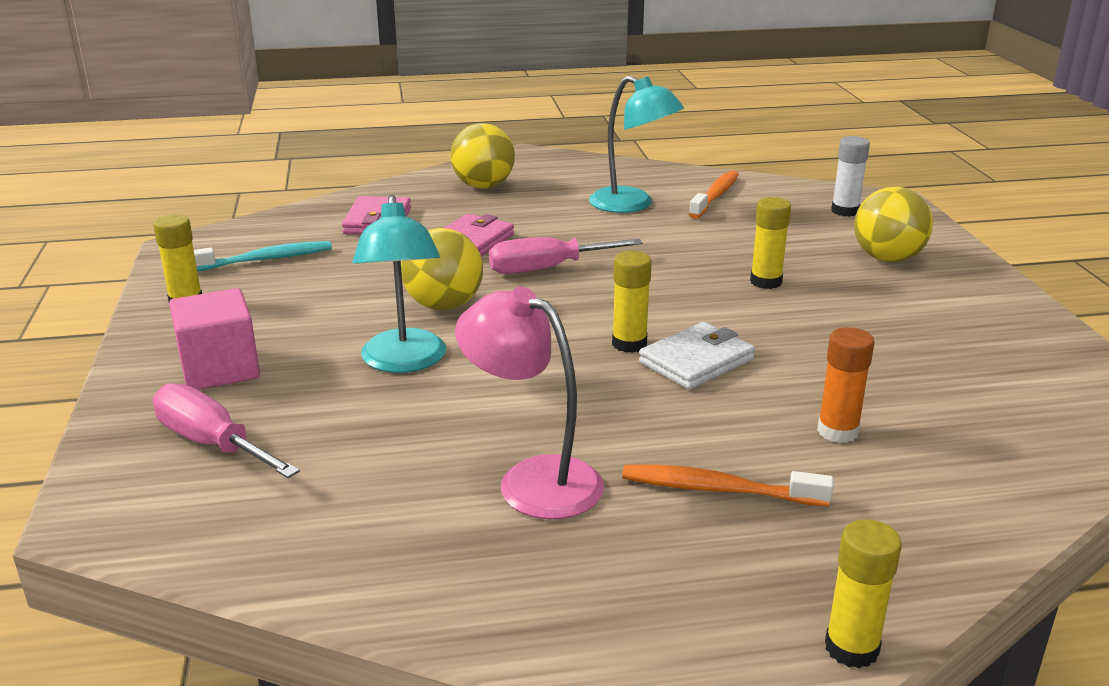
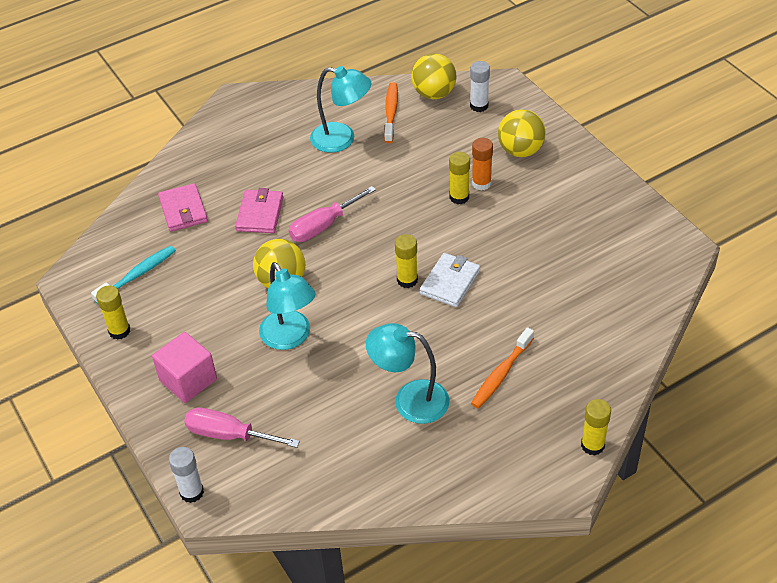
camera: 20 degrees left, 20 degrees up
yellow ball [450,123,515,189] -> yellow ball moved to [411,53,457,99]
pink lamp [455,287,604,519] -> turquoise lamp [366,323,450,424]
orange toothbrush [622,464,834,507] -> orange toothbrush turned 45 degrees counterclockwise [471,327,534,409]
orange glue stick [817,327,875,443] -> orange glue stick moved to [472,138,493,190]
none -> white glue stick [169,447,204,503]

